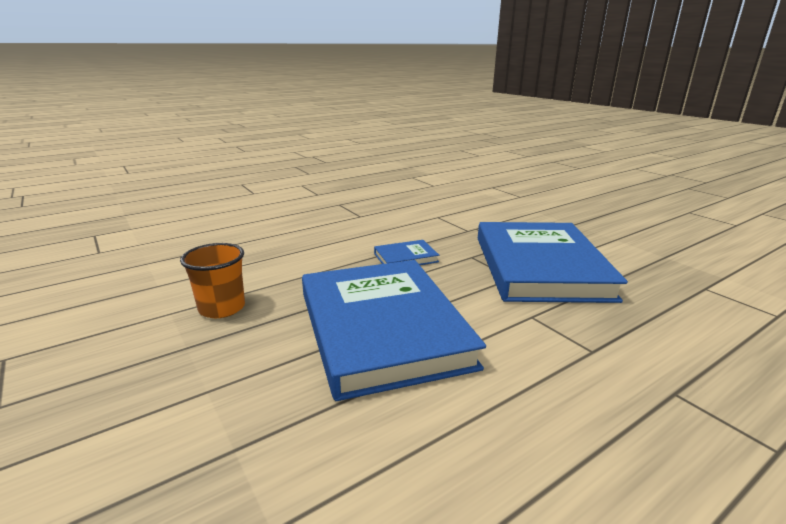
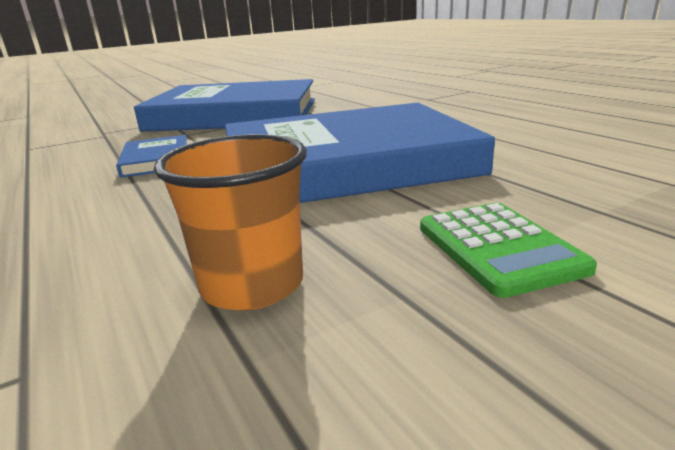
camera: 85 degrees left, 0 degrees up
none -> green calculator [420,203,597,298]

